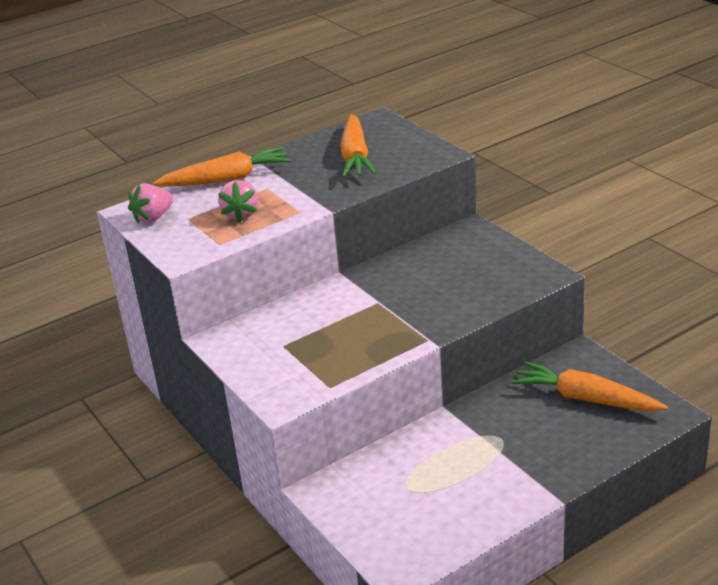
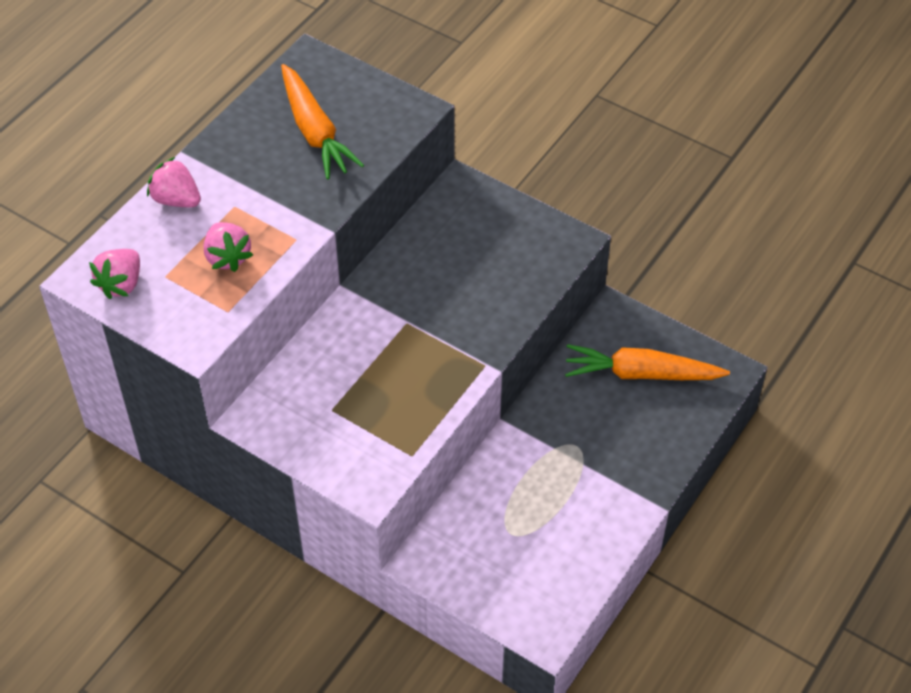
camera: 25 degrees left, 20 degrees up
orange carrot [153,147,291,186] -> pink strawberry [147,157,201,207]

